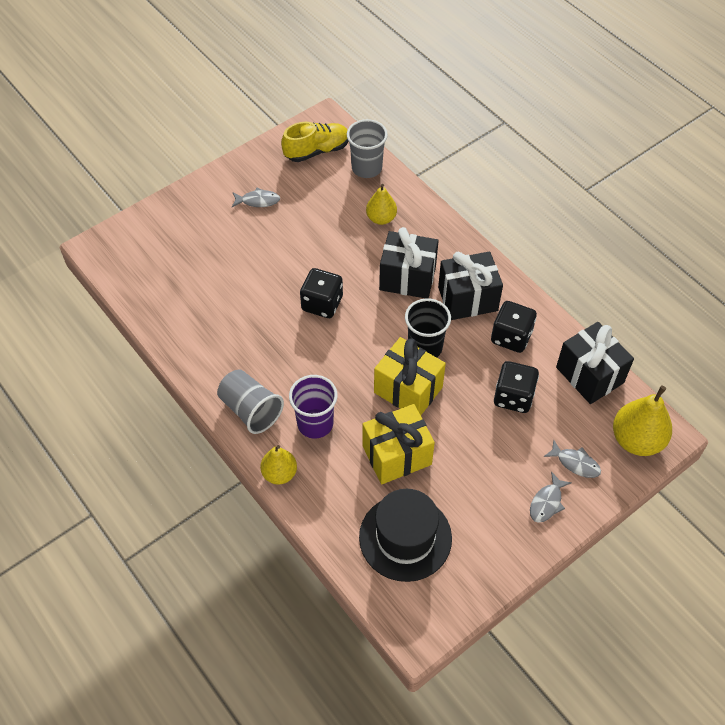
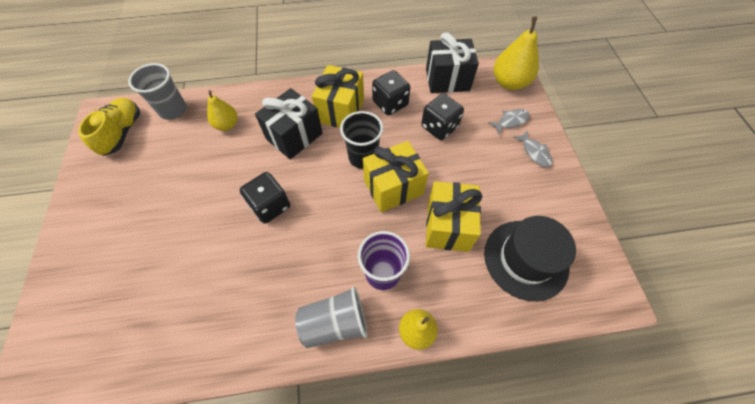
camera: 60 degrees left, 5 degrees up
grey fish [232,188,280,207] -> none
black gift [438,251,503,320] -> yellow gift [312,65,364,128]

